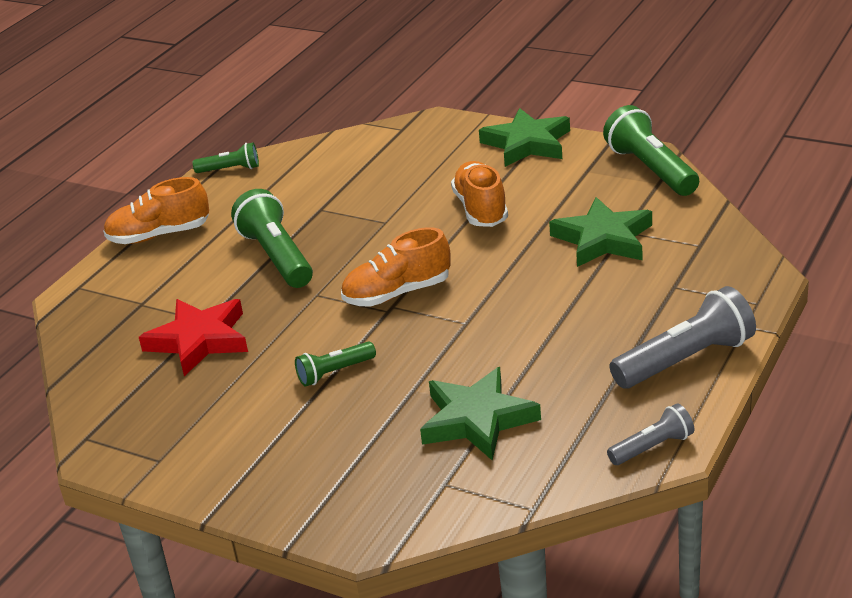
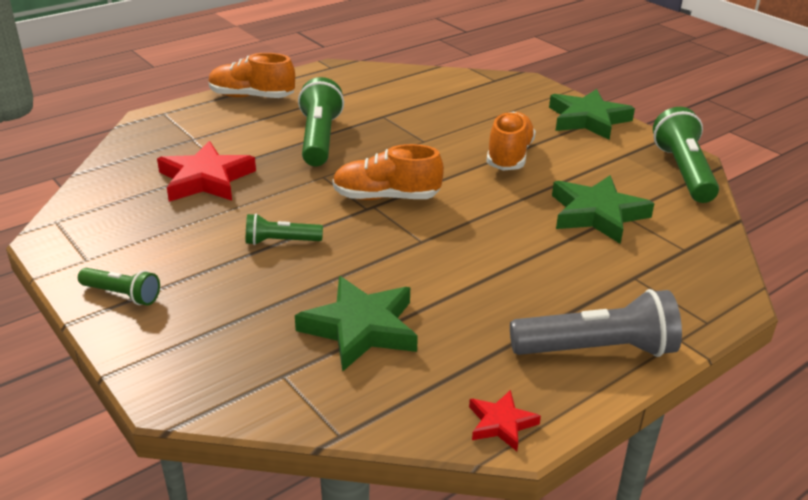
camera: 20 degrees right, 0 degrees up
green flashlight [193,143,259,173] -> green flashlight moved to [78,268,160,305]
grey flashlight [607,404,694,465] -> red star [469,390,541,451]

